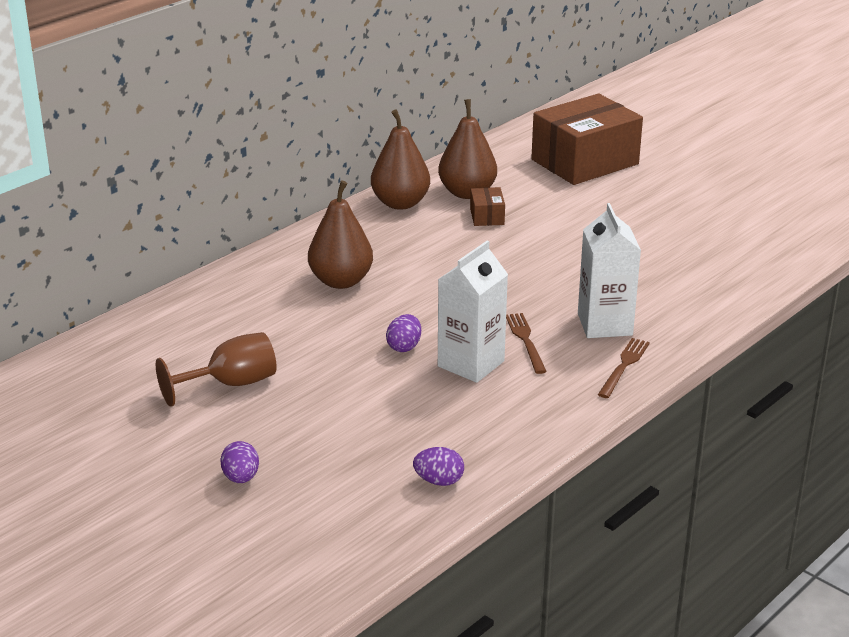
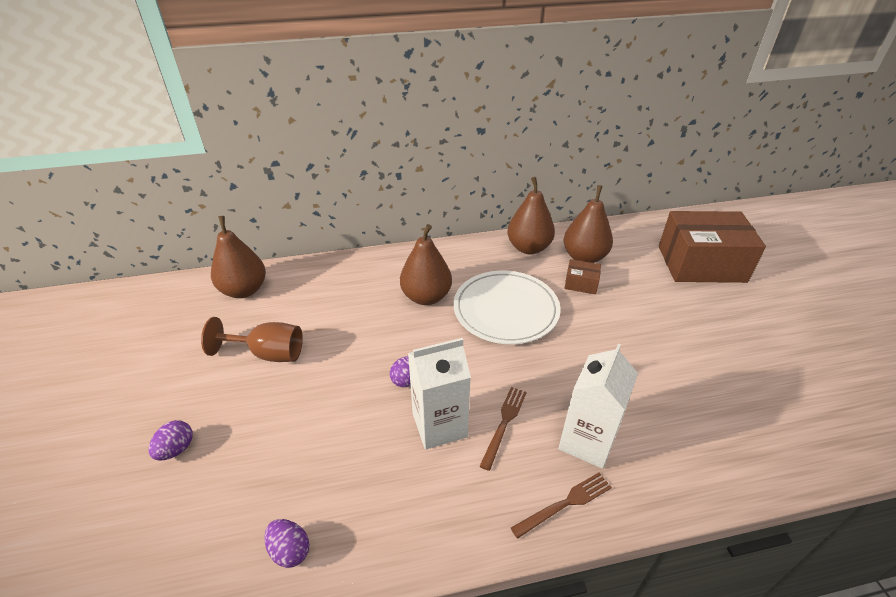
camera: 35 degrees right, 10 degrees up
brown box [470,187,505,226] -> brown box turned 75 degrees clockwise [565,259,601,294]
none -> brown pear [211,216,266,298]
none -> white plate [453,271,560,344]

